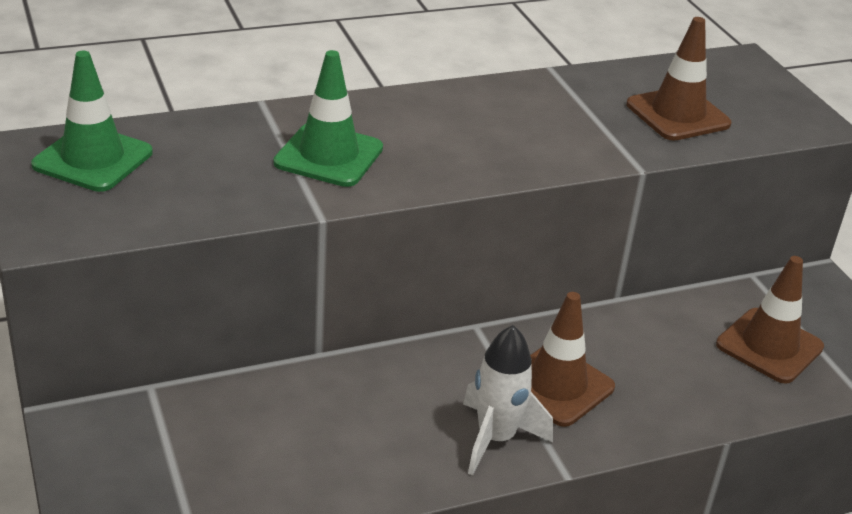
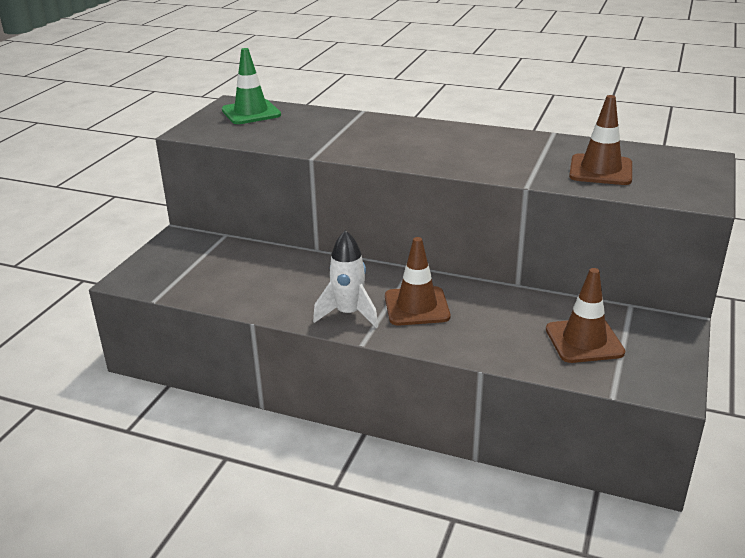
camera: 45 degrees right, 5 degrees down
green traffic cone [274,50,383,187] -> none

